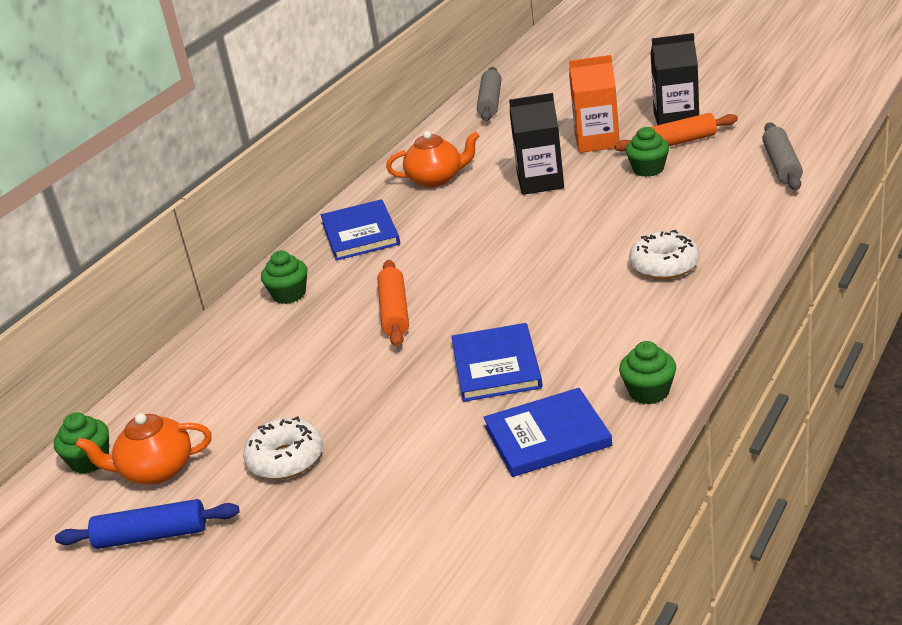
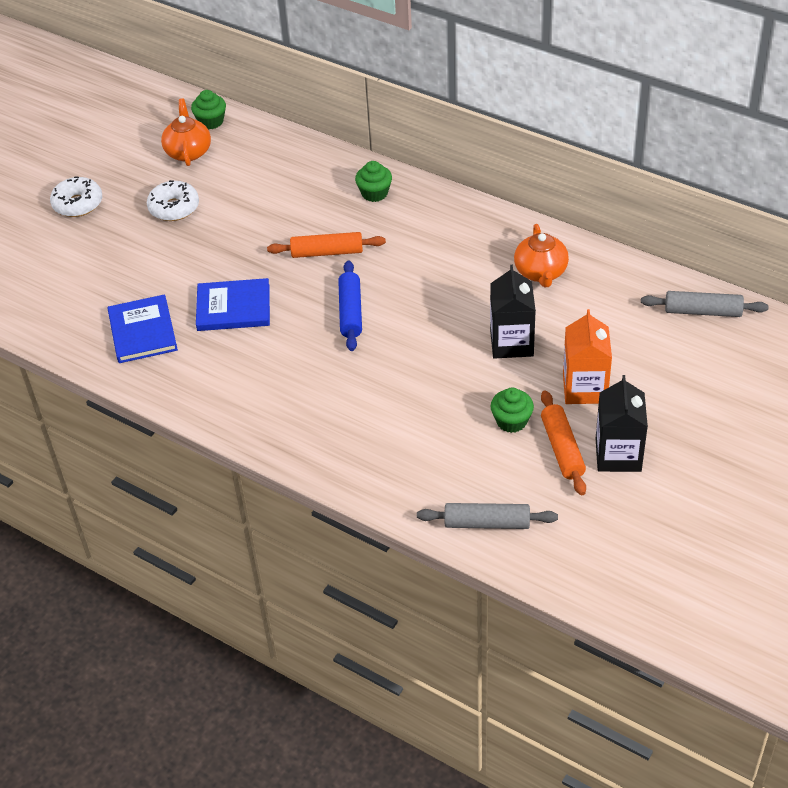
camera: 90 degrees right, 15 degrees up
blue rolling pin [55,499,239,549] -> blue rolling pin moved to [338,260,362,351]
blue book [321,199,400,261] -> none
green cupcake [619,341,676,404] -> none
white donut [629,230,699,279] -> white donut moved to [50,176,102,217]

